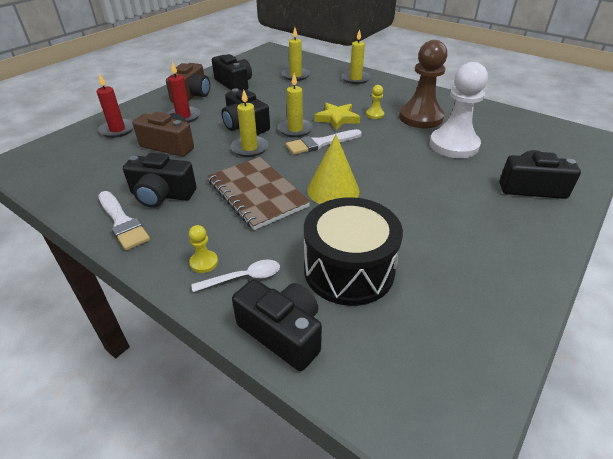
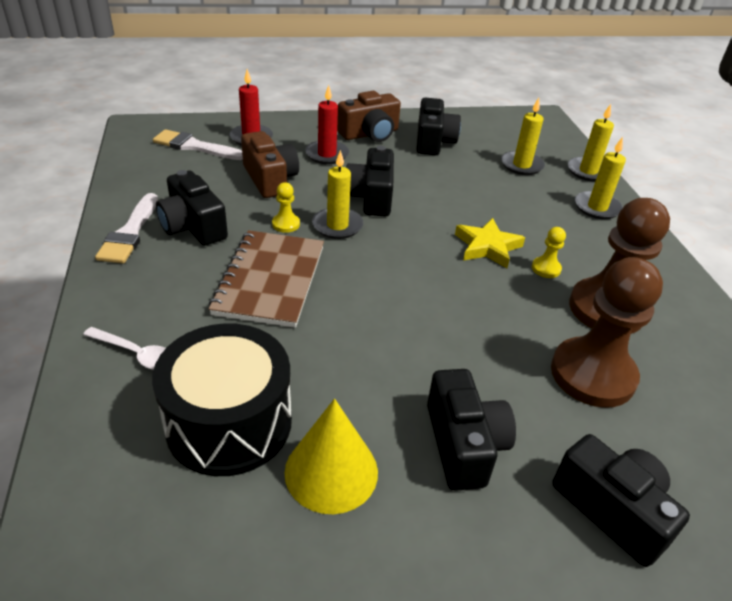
camera: 40 degrees right, 0 degrees up
yellow pawn [189,225,218,273] -> yellow pawn moved to [272,182,300,233]
black camera [232,279,322,371] -> black camera moved to [427,369,516,491]
yellow candle [278,73,313,137] -> yellow candle moved to [568,104,614,182]
white brush [286,129,362,155] -> white brush moved to [153,129,243,160]
yellow cone [307,135,360,204] -> yellow cone moved to [284,399,378,514]
white pawn [430,62,488,158] -> brown pawn [551,257,663,408]

